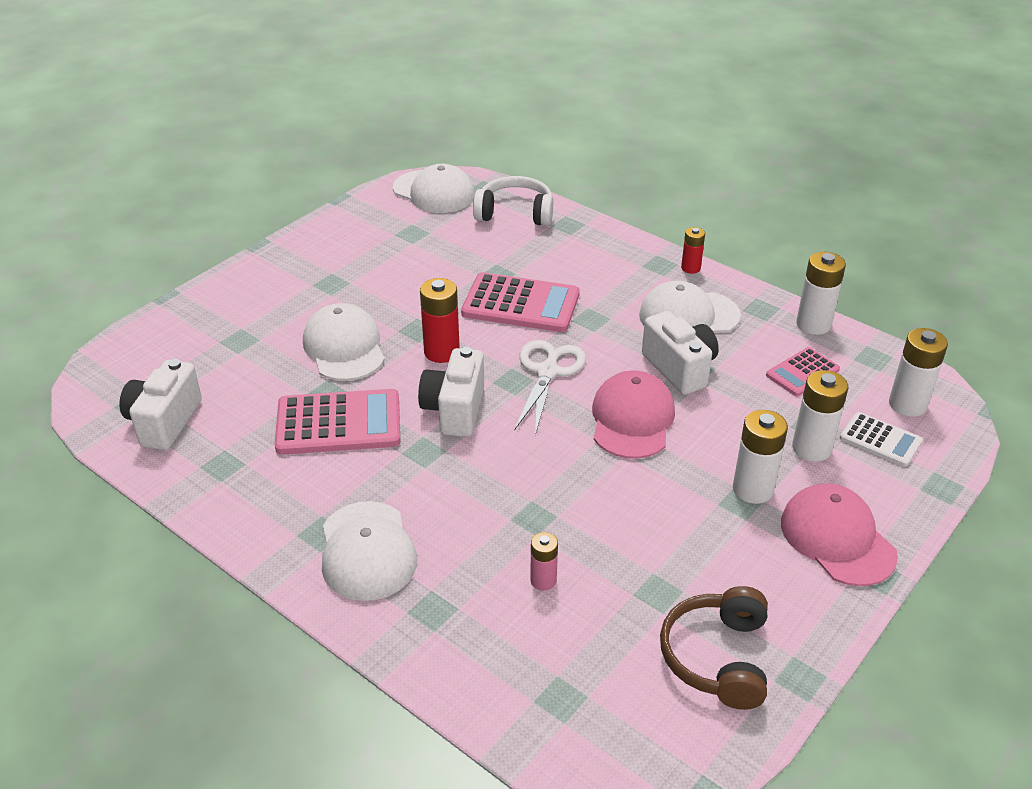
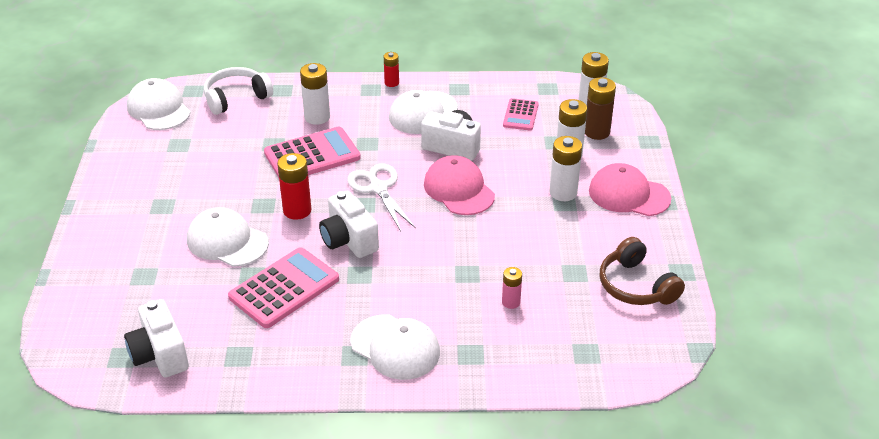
camera: 40 degrees left, 0 degrees up
white cap [393,164,475,213] -> white cap turned 120 degrees counterclockwise [127,78,191,130]
white battery [796,252,846,335] -> white battery moved to [300,63,330,125]
white calculator [840,412,923,467] -> brown battery [585,77,616,140]

